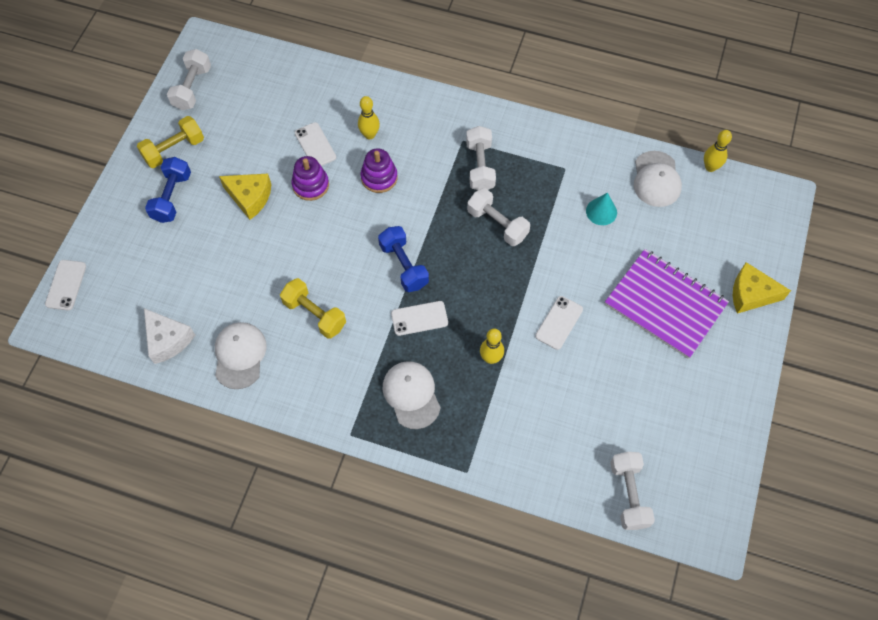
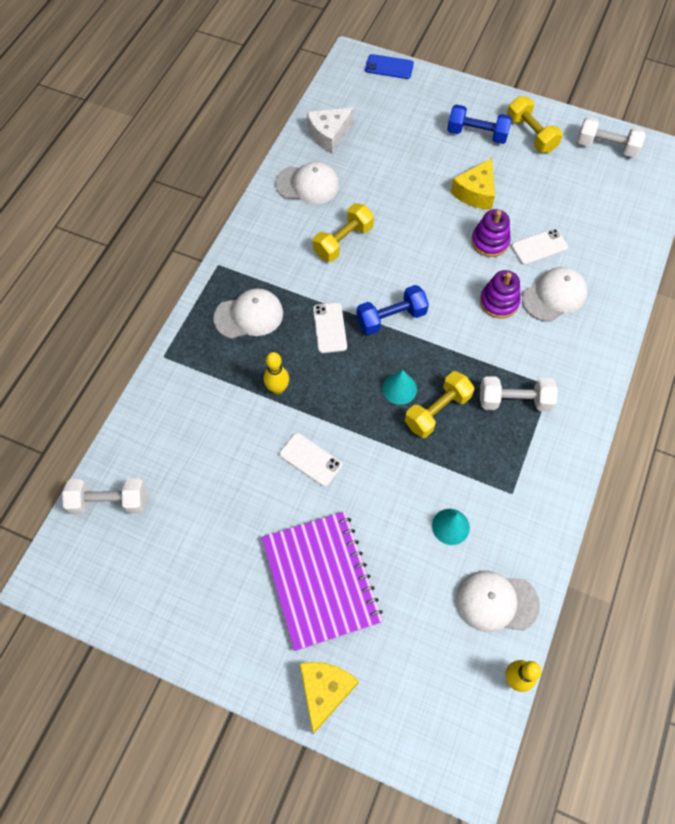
camera: 95 degrees right, 0 degrees up
white phone [45,260,86,310] -> blue phone [365,54,414,79]
yellow bowling pin [358,96,380,139] -> white cap [522,267,587,322]
white dumbbell [467,188,530,246] -> yellow dumbbell [405,371,474,438]
purple notebook [605,249,729,359] -> purple notebook turned 60 degrees counterclockwise [262,511,383,651]
none -> turquoise cone [382,370,417,405]

